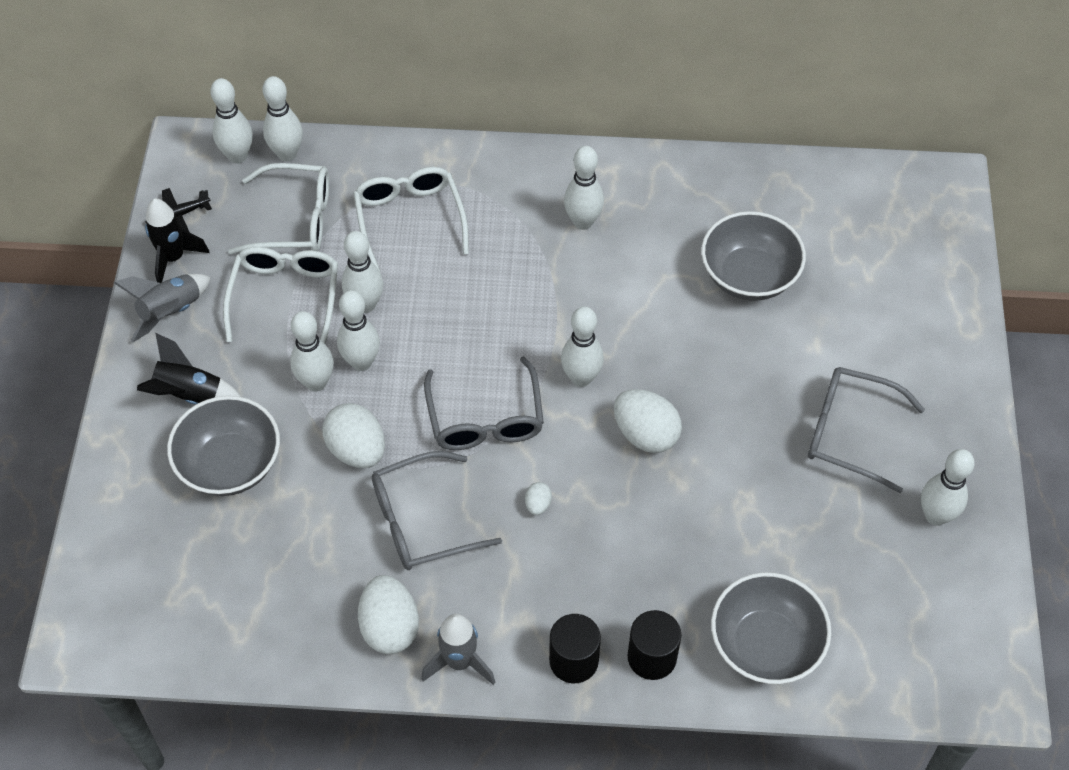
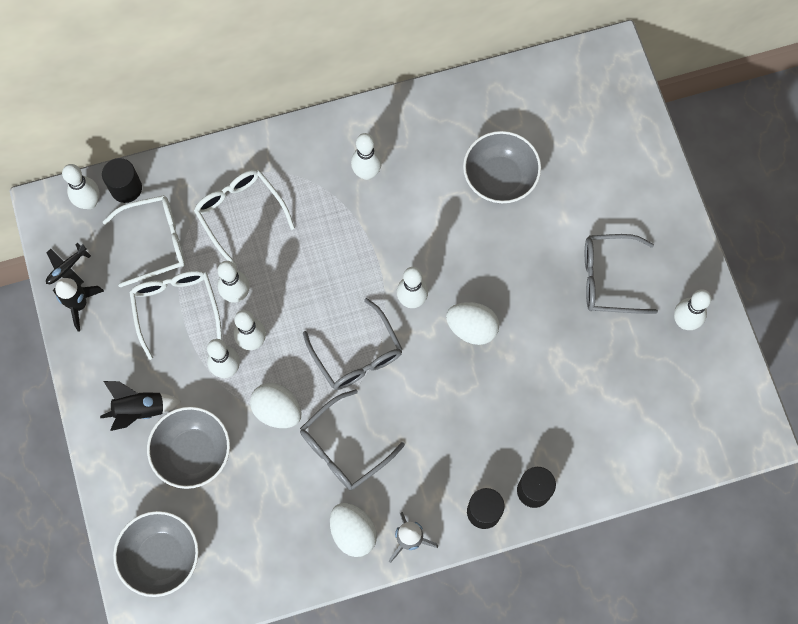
camera: 20 degrees left, 15 degrees up
grey rocket [114,274,211,343] -> none
white bowling pin [262,76,303,161] -> black cylinder [102,158,142,203]
white egg [525,482,552,515] -> none
grey bowl [711,572,831,684] -> grey bowl moved to [113,511,199,597]

